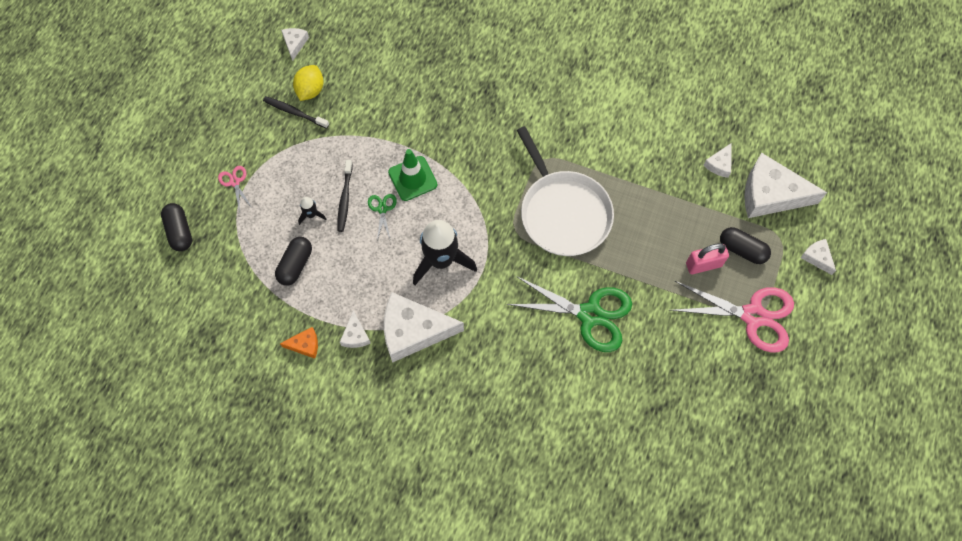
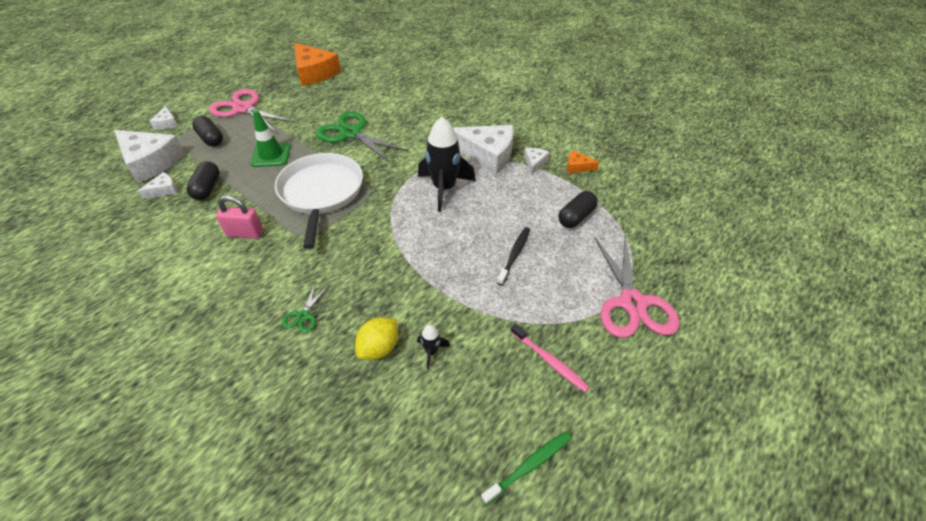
camera: 160 degrees left, 20 degrees down
black capsule [161,203,192,251] -> black capsule moved to [187,161,220,200]
pink scissors [218,166,252,213] -> pink scissors [594,236,679,338], size x2.27
black toothbrush [263,96,329,129] -> pink toothbrush [511,323,589,392]
white cheese [281,28,309,61] -> green toothbrush [481,432,571,505]
yellow lemon [293,65,323,101] -> yellow lemon moved to [355,317,398,360]
black rocket [298,197,326,225] -> black rocket moved to [417,325,450,369]
green scissors [368,194,397,241] -> green scissors moved to [282,284,328,333]
green traffic cone [388,149,437,201] -> green traffic cone moved to [250,110,291,167]
pink padlock [686,243,729,274] -> pink padlock moved to [216,195,263,239]
none -> orange cheese [294,43,341,86]

